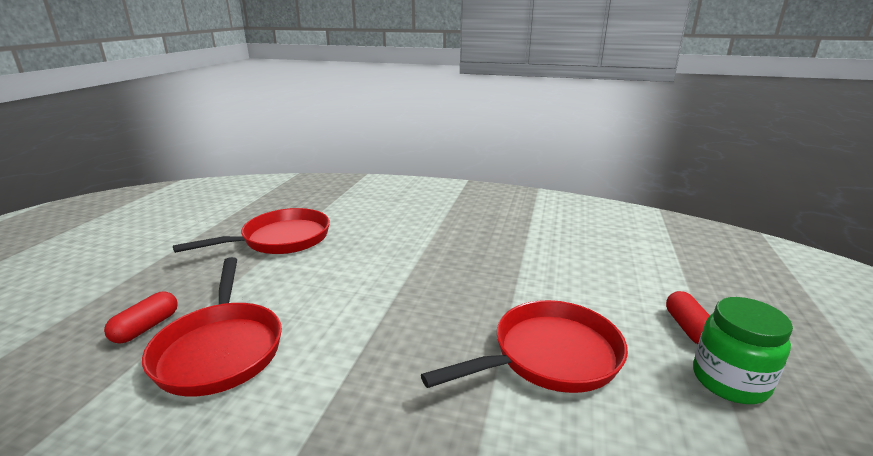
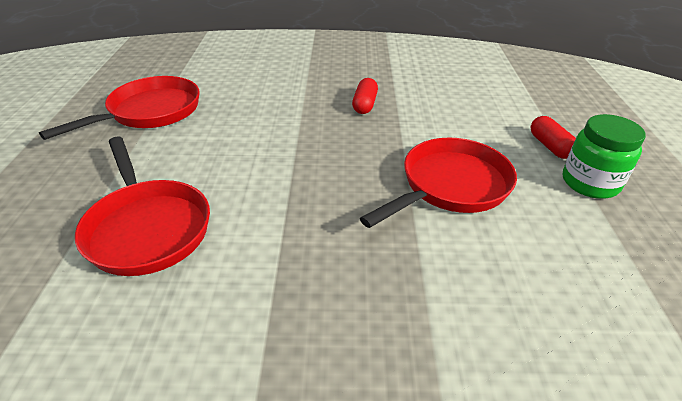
camera: 15 degrees left, 15 degrees up
red capsule [104,291,178,344] -> red capsule moved to [352,78,378,114]

